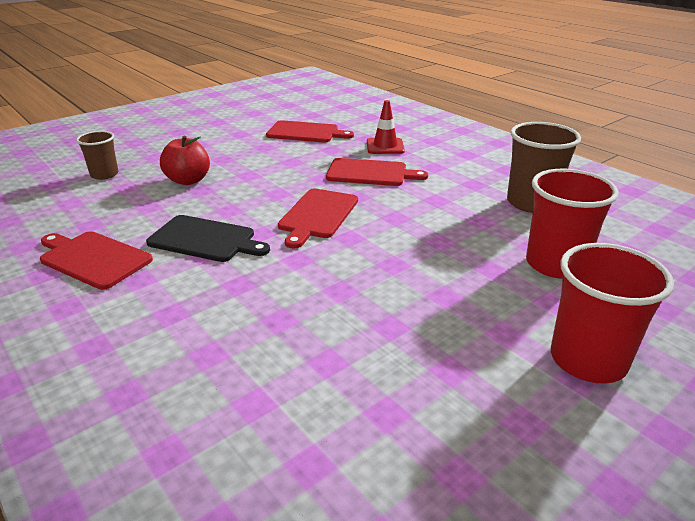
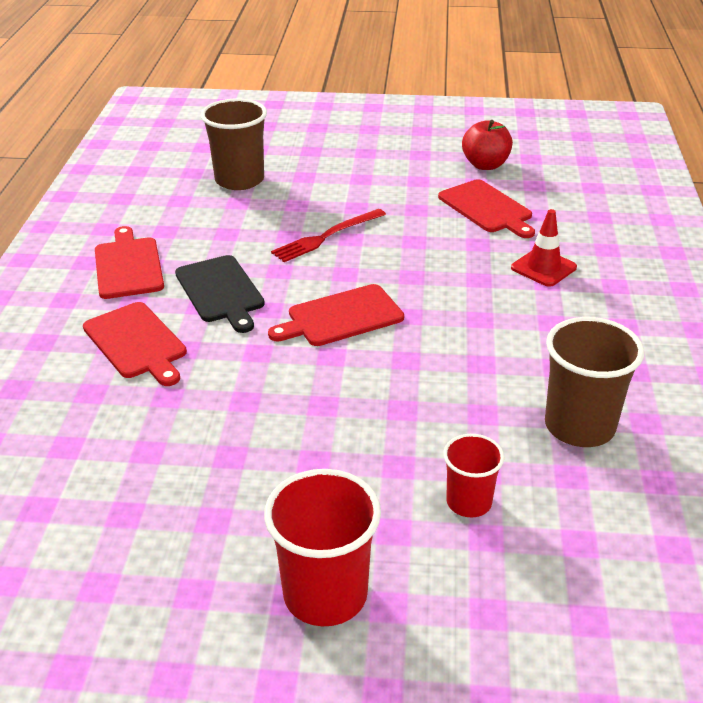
camera: 45 degrees right, 5 degrees up
brown cup [76,131,118,180] -> brown cup [201,99,267,190], size x1.68
red apple [160,136,210,185] -> red apple moved to [462,120,513,170]
red cutting board [326,158,428,186] -> red cutting board moved to [83,302,187,386]
red cup [526,169,619,279] -> red cup [443,434,505,517], size x0.60
none -> red fork [271,209,386,262]

